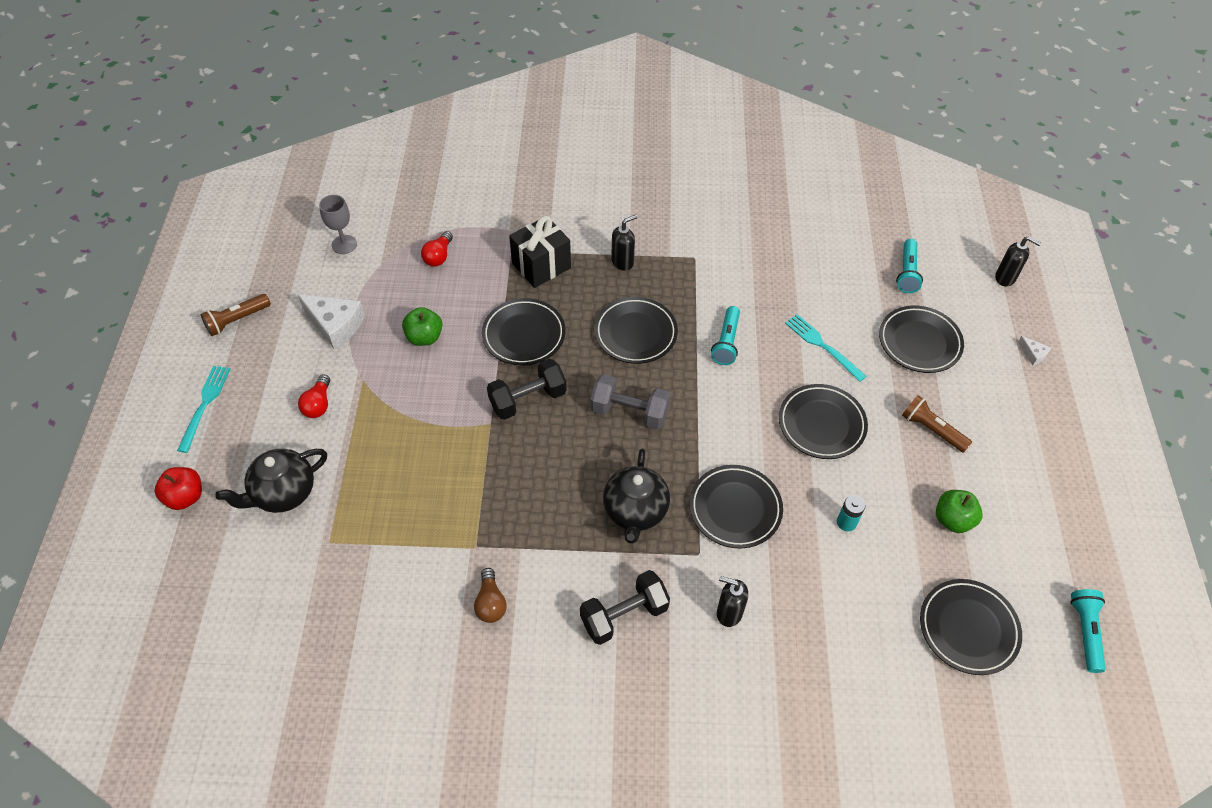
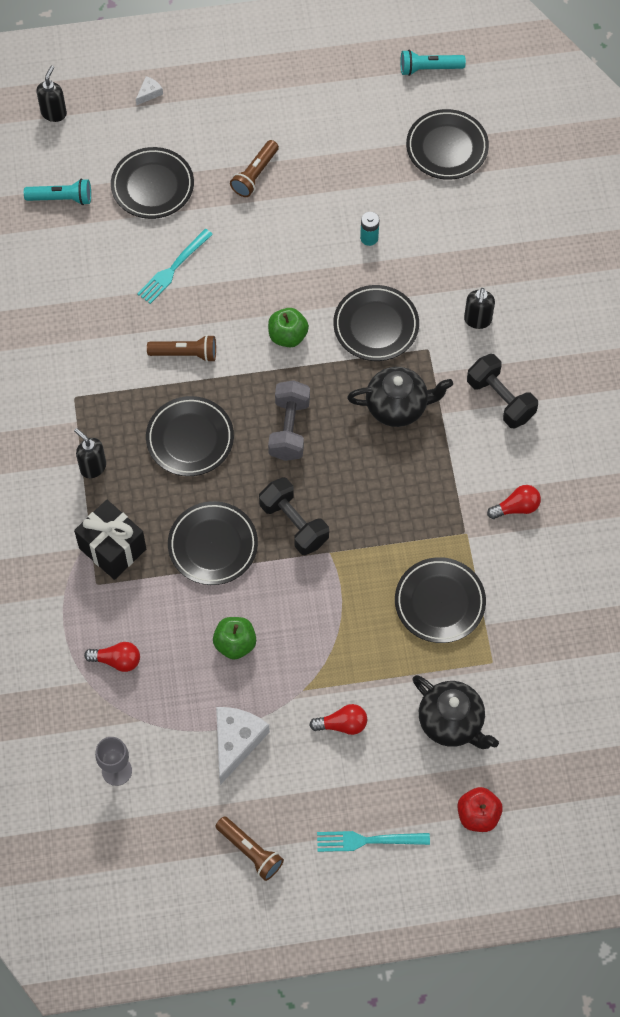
camera: 100 degrees left, 10 degrees up
brown light bulb [474,568,507,623] -> red light bulb [487,485,541,519]
turquoise flashlight [711,306,740,365] -> brown flashlight [147,335,216,362]
black plate [779,384,868,459] -> black plate moved to [395,557,486,643]
green apple [936,490,983,533] -> green apple moved to [268,308,309,348]

